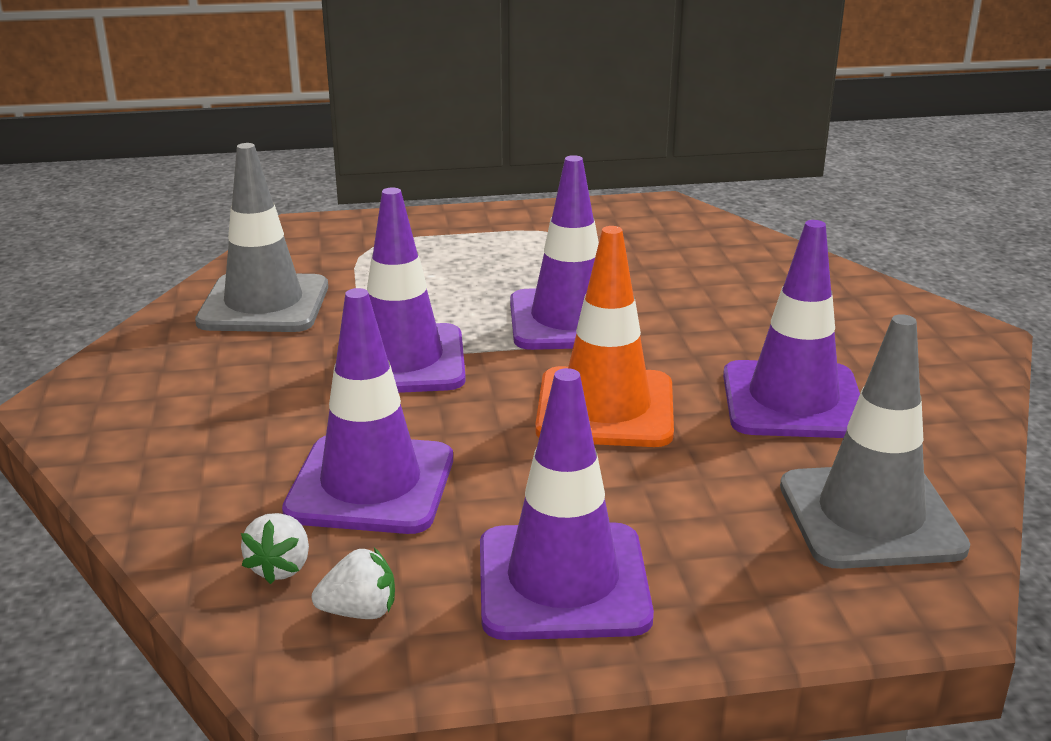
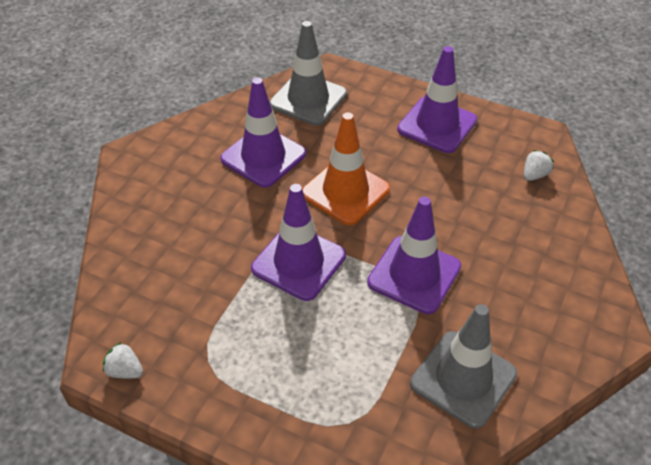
camera: 145 degrees left, 20 degrees up
purple traffic cone [282,288,453,534] -> none
white strawberry [312,548,395,619] -> white strawberry moved to [103,342,143,378]

